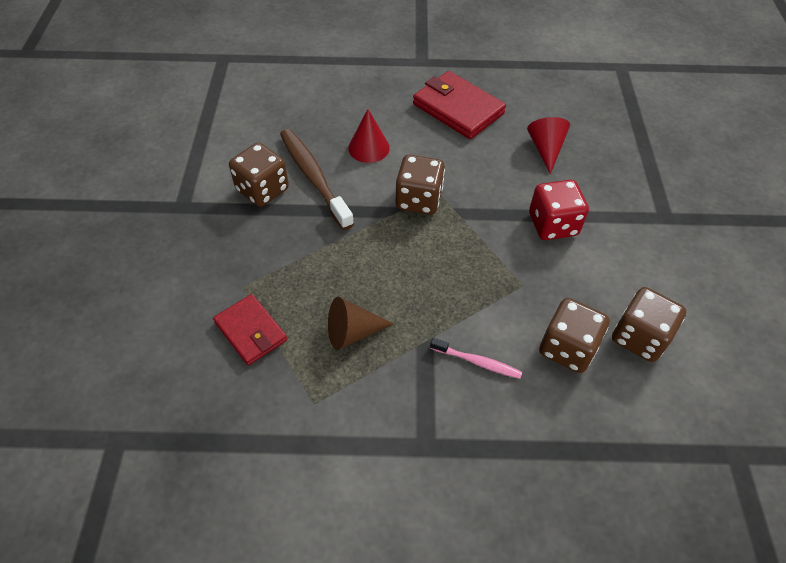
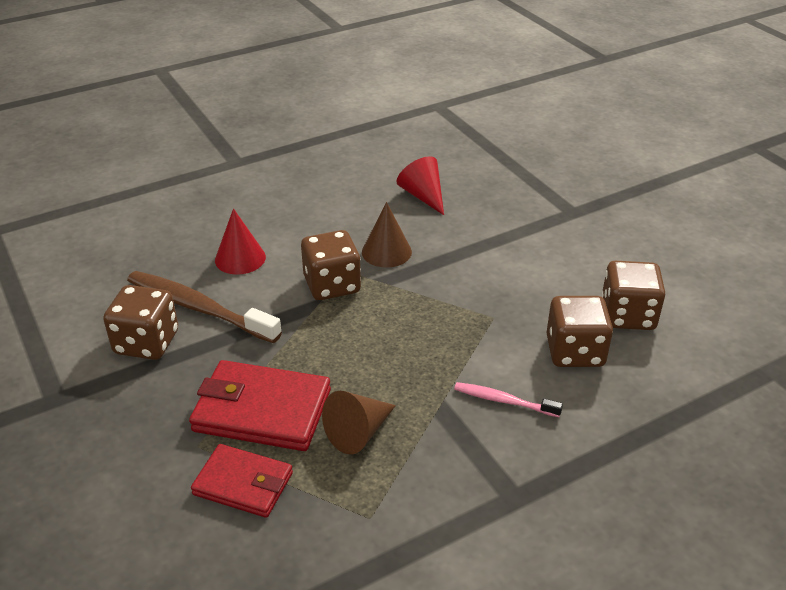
camera: 30 degrees left, 15 degrees down
red wallet [413,71,506,139] -> red wallet moved to [189,360,331,451]
pink toothbrush [430,338,522,379] -> pink toothbrush turned 150 degrees counterclockwise [454,382,563,417]
red dice [529,180,589,240] -> none
none -> brown cone [362,202,412,268]

